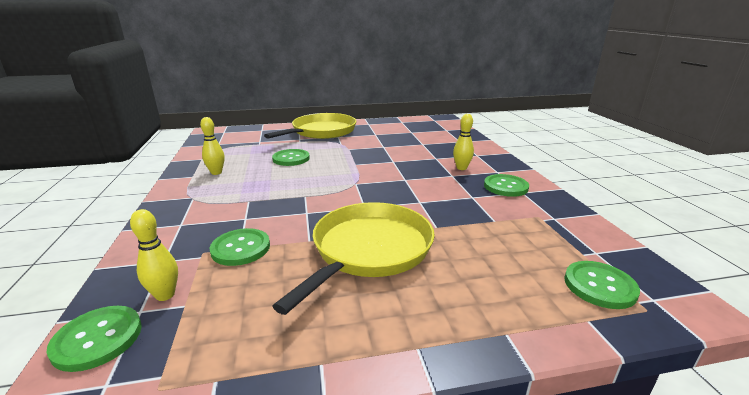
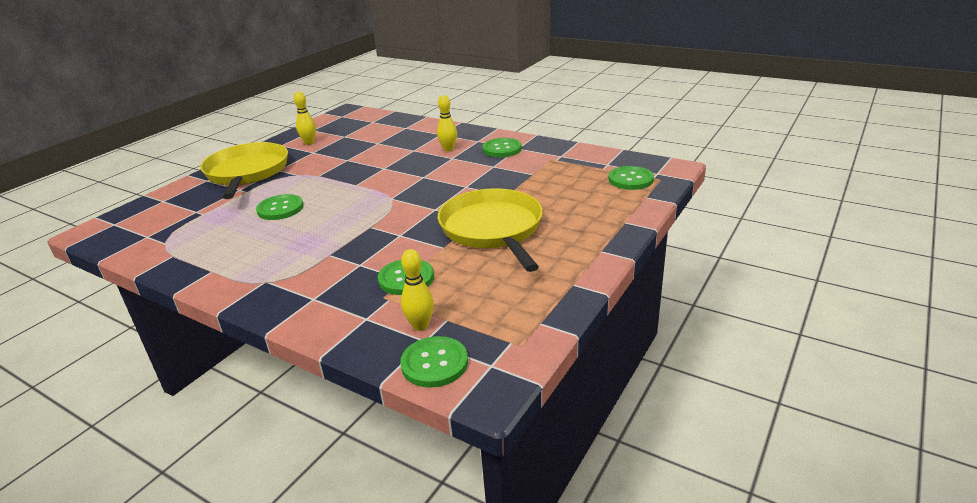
camera: 45 degrees left, 5 degrees up
yellow bowling pin [200,117,225,175] -> yellow bowling pin moved to [294,92,316,145]

